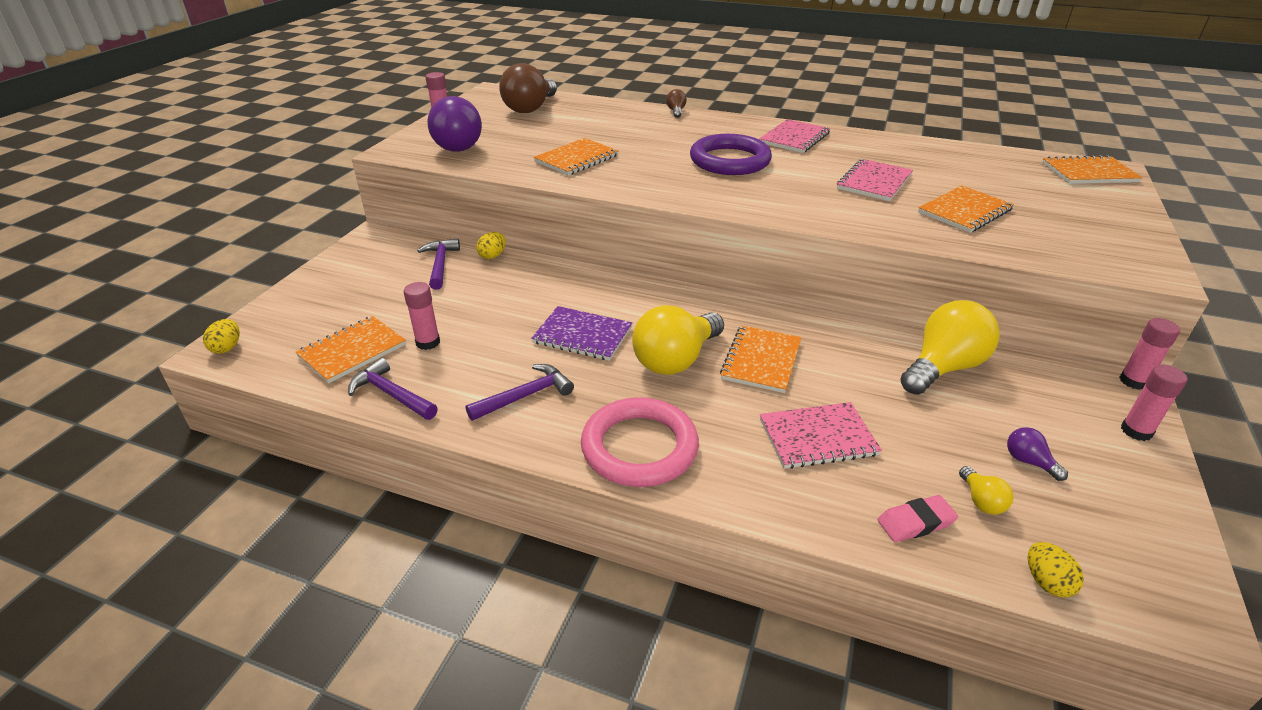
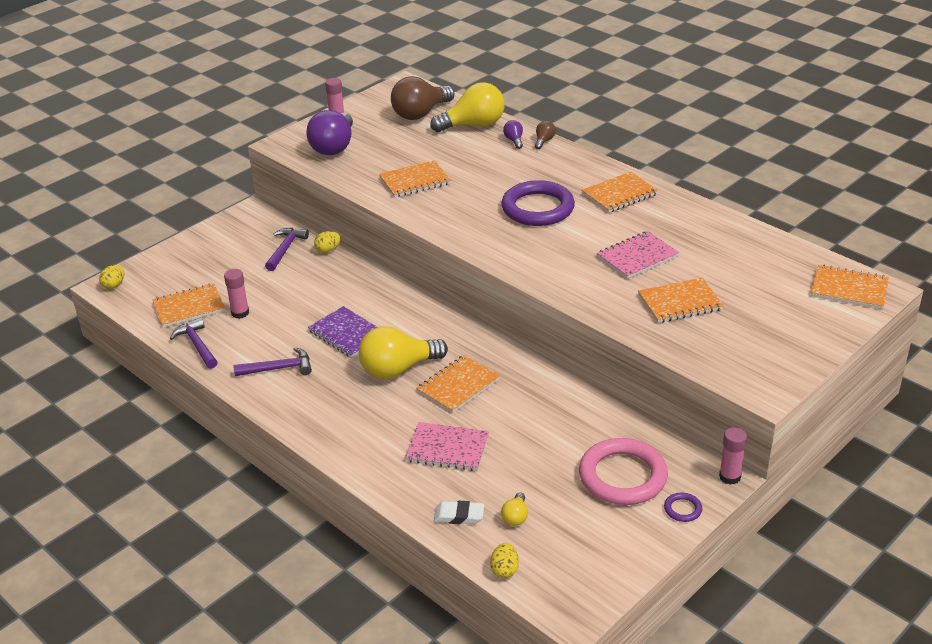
camera: 25 degrees right, 0 degrees up
pink ring [581,397,699,487] -> pink ring moved to [579,438,668,505]
pink notebook [759,119,830,153] -> orange notebook [582,172,659,213]
pink eraser [878,495,958,542] -> white eraser [434,501,484,524]
yellow light bulb [900,300,1000,395] -> yellow light bulb moved to [430,82,504,132]
purple light bulb [1007,427,1068,481] -> purple light bulb moved to [503,120,523,149]
pink glue stick [1121,365,1187,441] -> purple ring [664,493,702,522]

